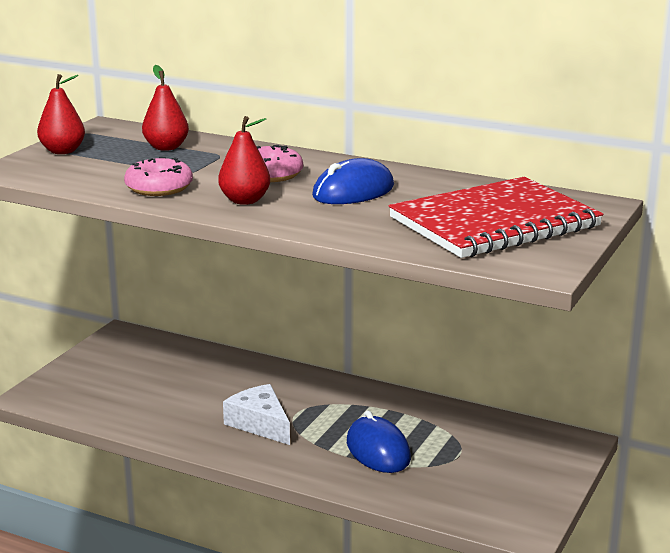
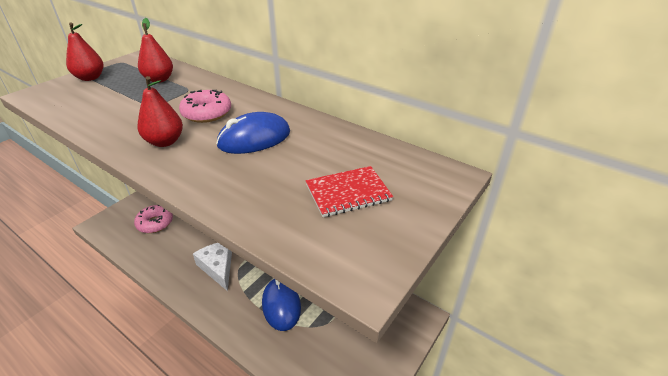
camera: 10 degrees right, 15 degrees up
pink donut [124,157,193,196] -> pink donut moved to [134,205,173,233]
red notebook [389,177,603,258] -> red notebook [305,166,393,217], size x0.48

